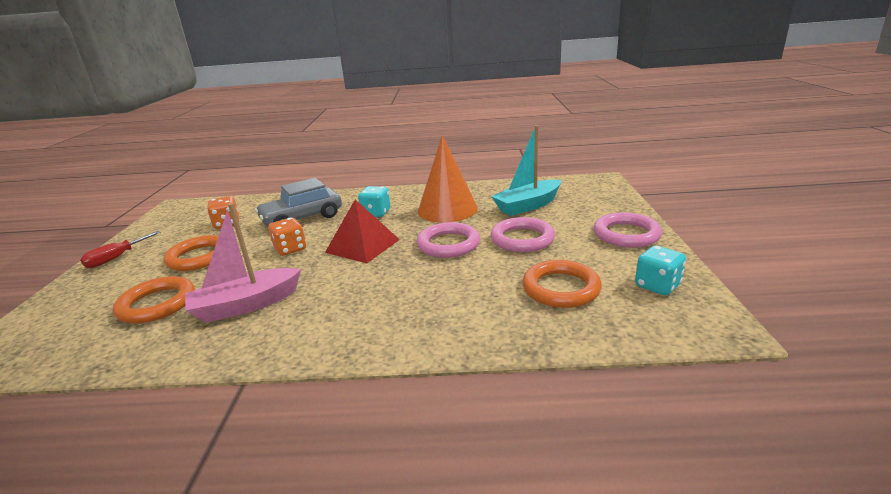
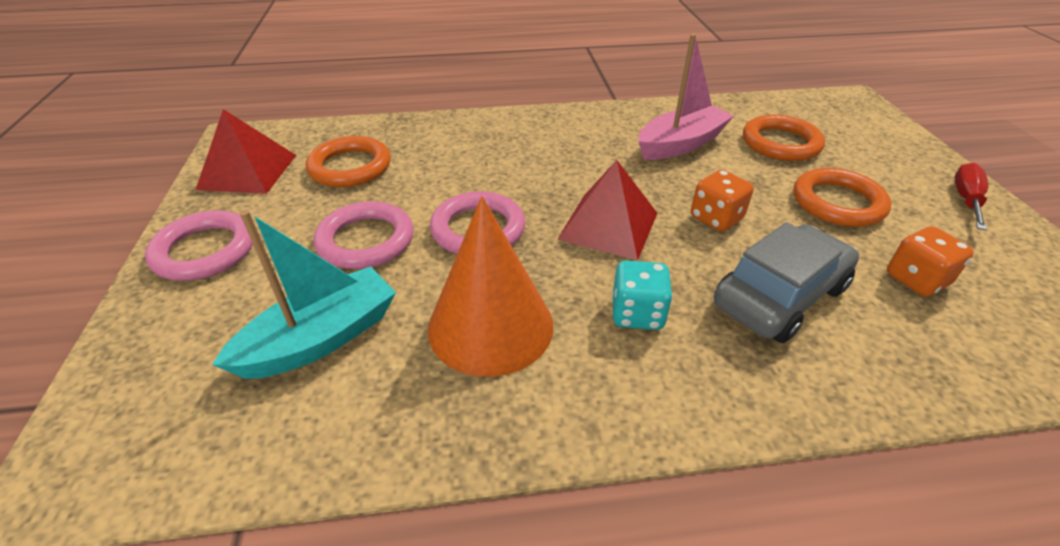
camera: 170 degrees right, 15 degrees up
turquoise dice [635,246,686,295] -> red pyramid [196,109,296,194]

